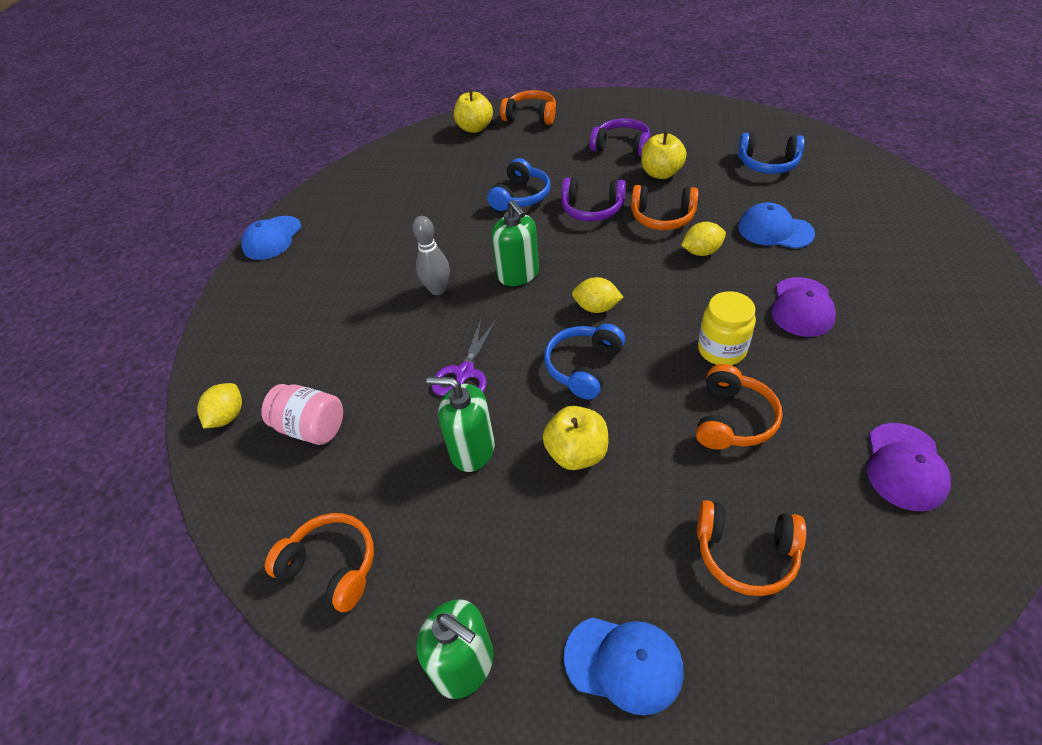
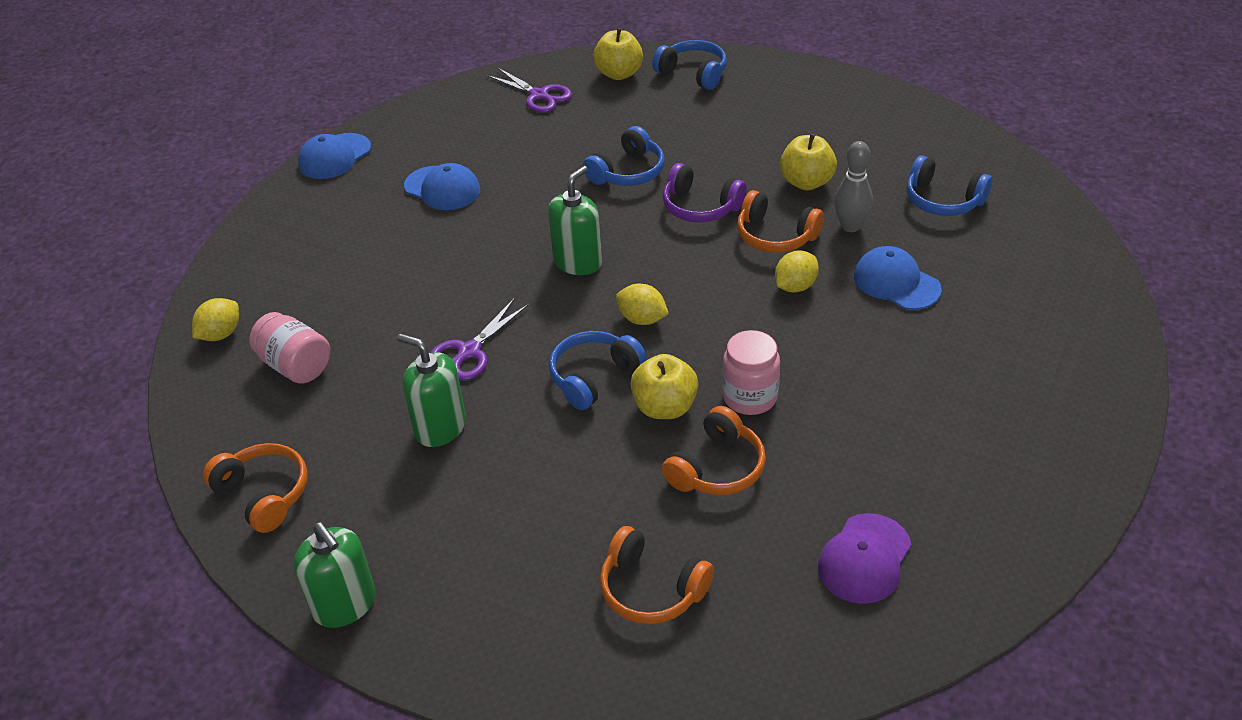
camera: 15 degrees right, 5 degrees down
grey bowling pin [412,216,450,295] -> grey bowling pin moved to [834,141,873,232]
green soap dispenser [491,200,539,286] -> green soap dispenser turned 135 degrees counterclockwise [548,166,602,275]
orange headphones [500,90,556,125] -> blue headphones [652,40,727,90]
yellow apple [543,406,608,470] -> yellow apple moved to [630,354,698,419]
blue cap [564,617,684,715] -> blue cap moved to [404,163,480,210]
purple headphones [590,118,650,157] -> none
yellow lemon [681,222,726,256] -> yellow lemon turned 45 degrees counterclockwise [775,250,819,293]
yellow jar [698,291,756,365] -> pink jar [722,330,780,415]
purple cap [771,277,836,337] -> none
none -> purple scissors [487,67,572,113]

